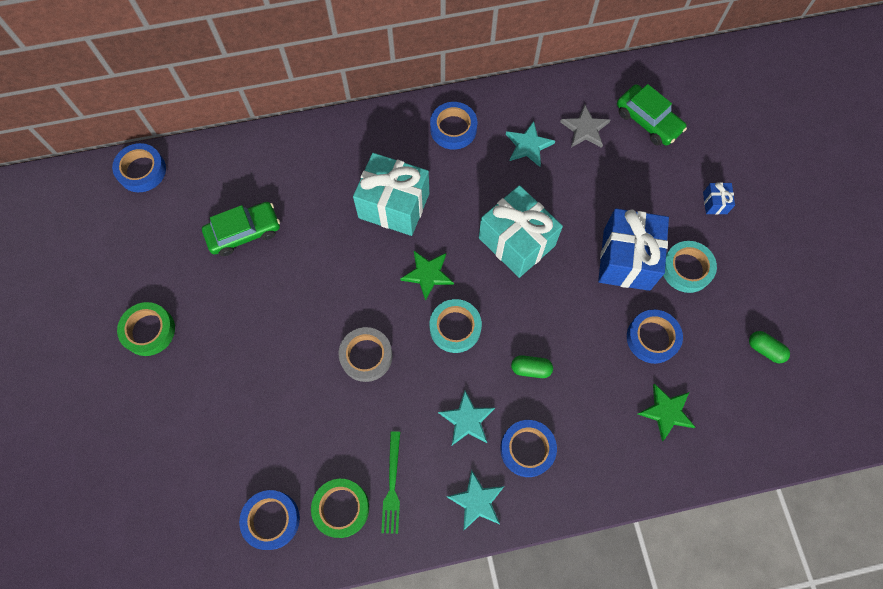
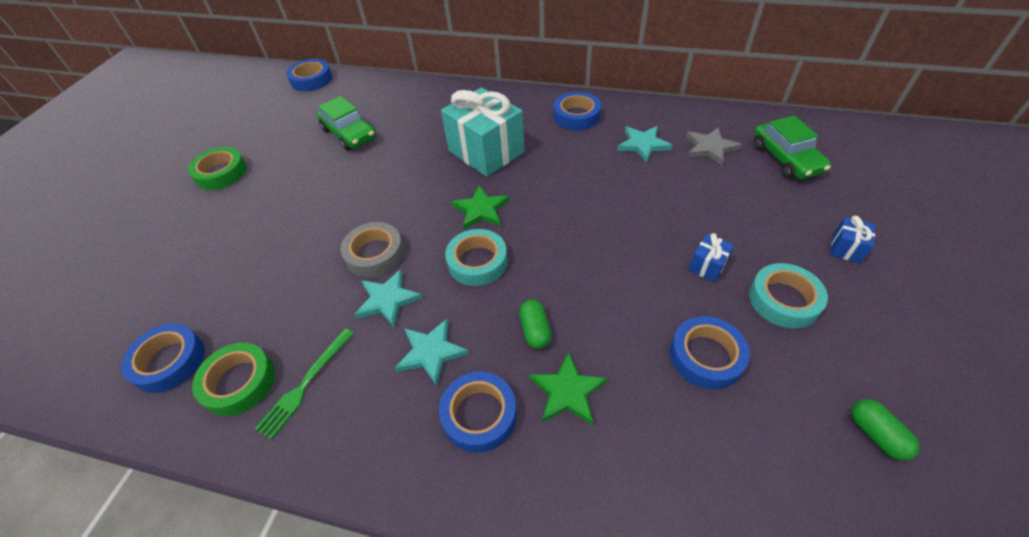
camera: 30 degrees right, 20 degrees down
green car [202,202,280,256] -> green car turned 45 degrees clockwise [317,96,376,151]
turquoise star [446,470,504,531] -> turquoise star moved to [354,269,423,328]
turquoise gift [479,185,563,278] -> none
green capsule [511,355,553,378] -> green capsule turned 45 degrees clockwise [519,300,551,349]
blue gift [598,208,669,291] -> blue gift [688,233,734,282], size x0.43
green star [638,384,695,441] -> green star moved to [530,352,607,425]

